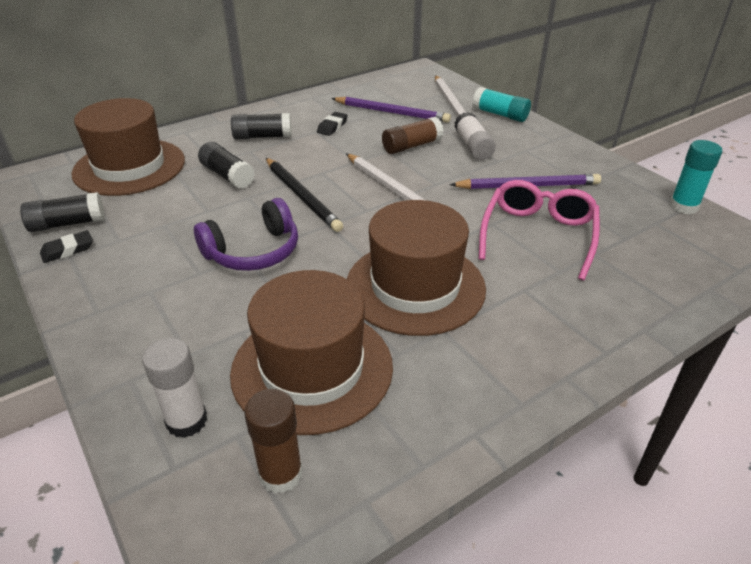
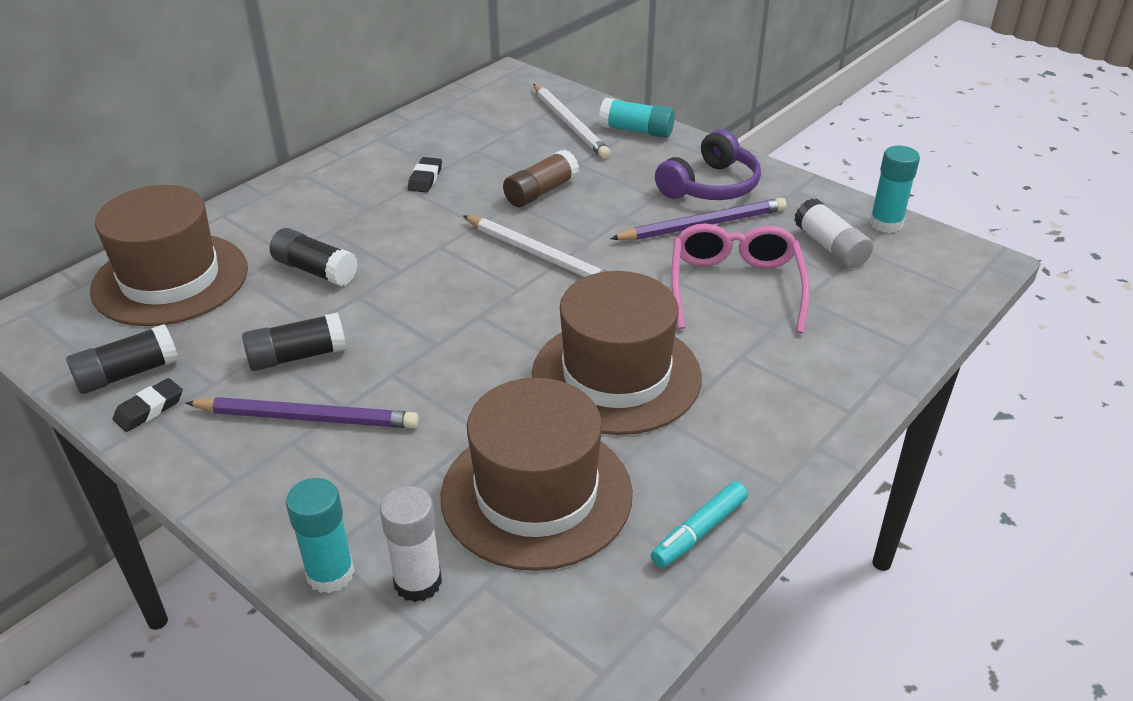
camera: 15 degrees left, 0 degrees up
purple headphones [194,198,298,271] -> purple headphones moved to [655,129,761,200]
black glue stick [231,113,292,140] -> black glue stick moved to [242,312,346,371]
brown glue stick [244,389,303,494] -> none
black pencil [266,158,343,232] -> none
purple pencil [331,97,451,123] -> purple pencil moved to [186,397,419,428]
white glue stick [454,112,496,160] -> white glue stick moved to [794,198,873,269]
none -> turquoise glue stick [286,478,355,593]
none -> turquoise marker [651,481,748,568]

